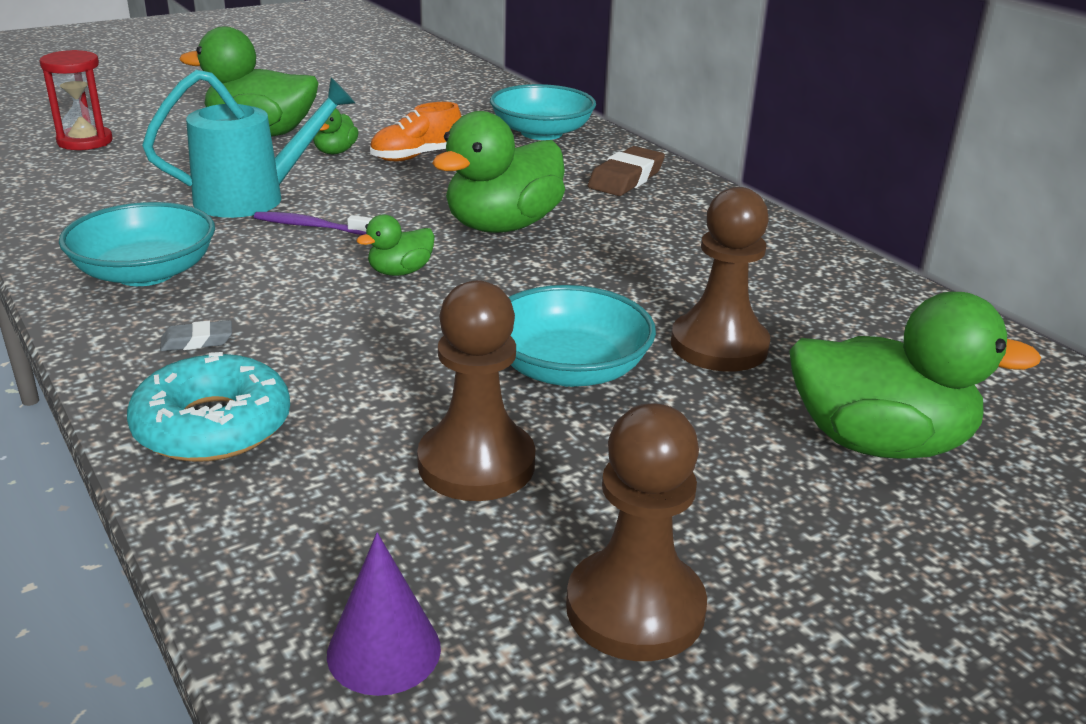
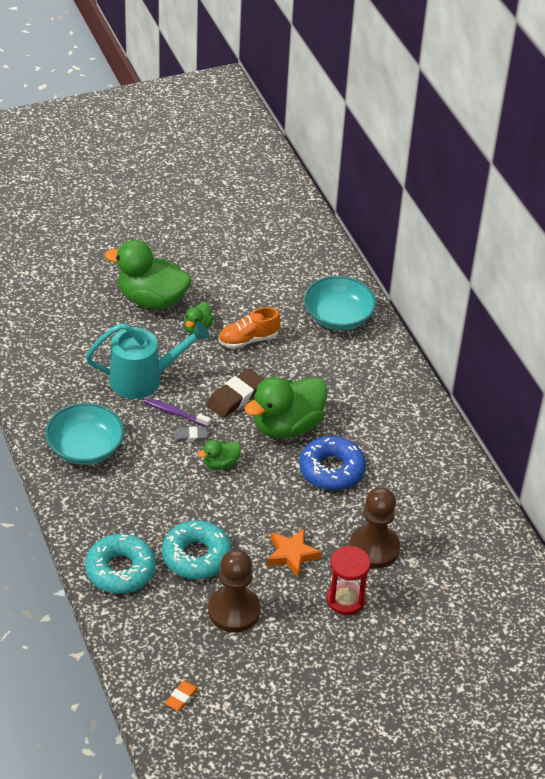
camera: 10 degrees right, 15 degrees up
red hourglass [39,50,113,150] -> red hourglass moved to [327,546,370,615]
grey eraser [160,320,232,351] -> grey eraser moved to [174,426,208,442]
purple cone [327,532,441,696] -> orange eraser [165,681,198,711]
turquoise bowl [508,285,656,387] -> orange star [267,528,322,577]
brown pawn [566,403,707,661] -> none
brown eraser [588,146,665,196] -> brown eraser moved to [207,369,264,418]
green duck [789,292,1041,459] -> none
none -> turquoise donut [162,520,232,579]
none -> blue donut [299,436,366,490]

